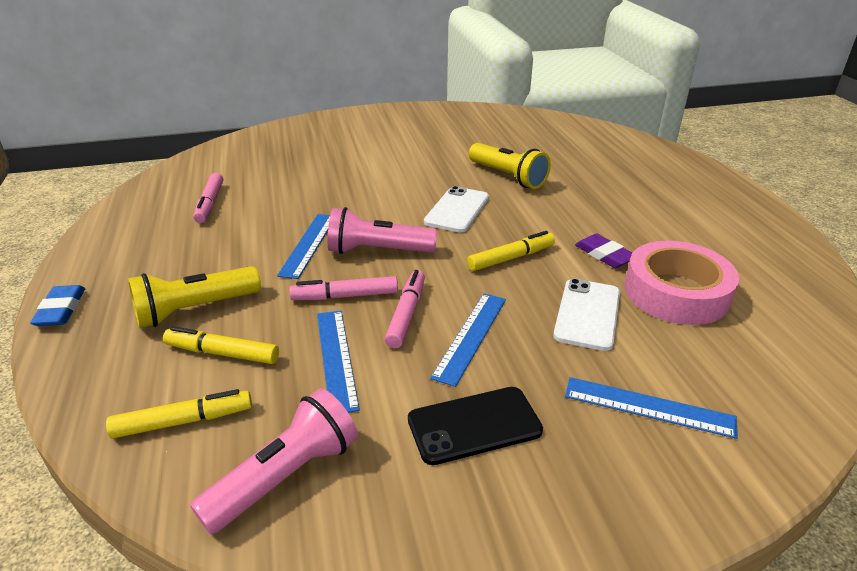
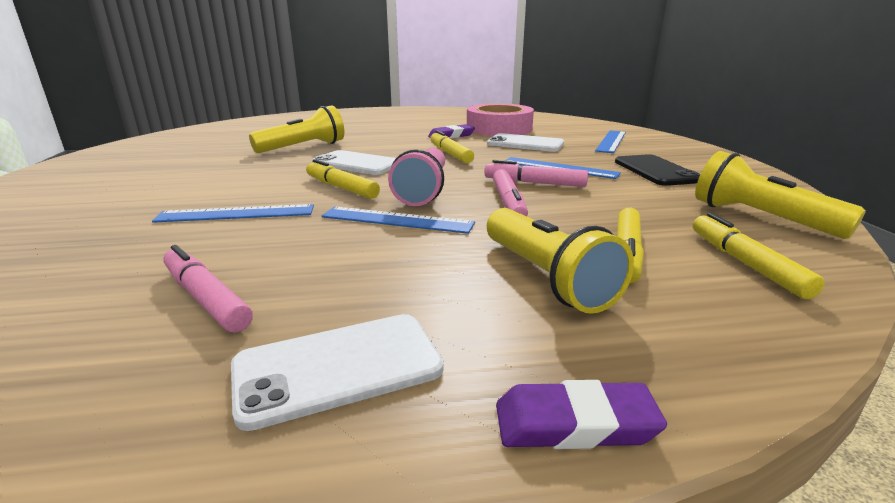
camera: 85 degrees left, 10 degrees down
blue eraser [30,285,85,326] -> purple eraser [496,380,667,449]
pink flashlight [190,388,358,535] -> yellow flashlight [695,151,866,239]
pink marker [193,173,223,223] -> pink marker turned 135 degrees counterclockwise [163,245,253,333]
blue ruler [317,310,360,413] -> blue ruler moved to [152,204,314,223]
none -> white phone [231,314,444,431]
none -> yellow marker [306,159,380,199]

